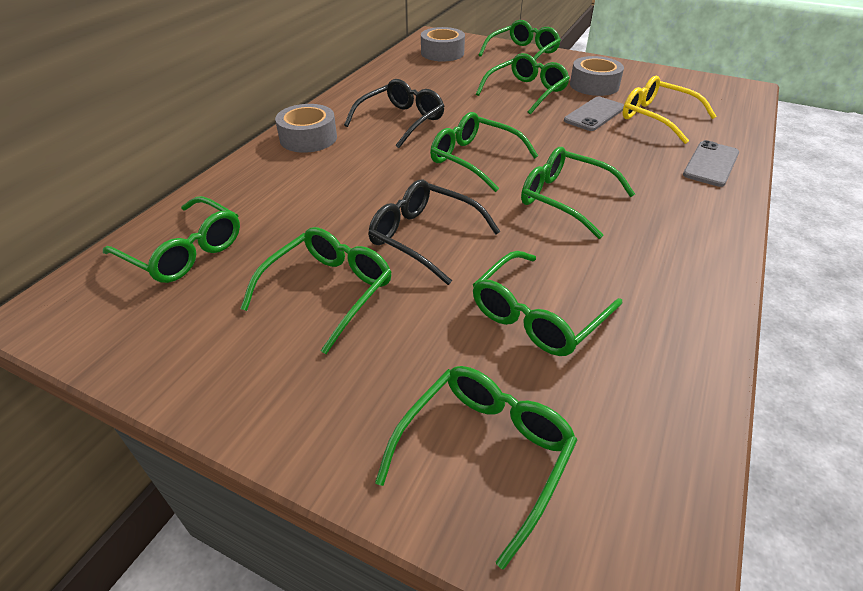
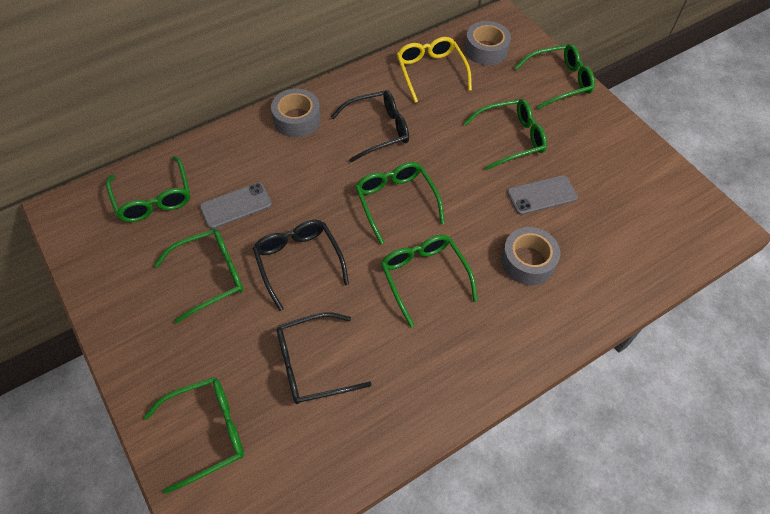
camera: 30 degrees right, 15 degrees up
green glasses [473,251,622,356] -> black glasses [277,313,372,404]
grey tape [570,56,624,96] -> grey tape moved to [501,227,560,285]
yellow glasses [622,76,717,144] -> yellow glasses moved to [397,37,472,103]
grey phone [683,140,739,187] -> grey phone moved to [200,182,272,229]

